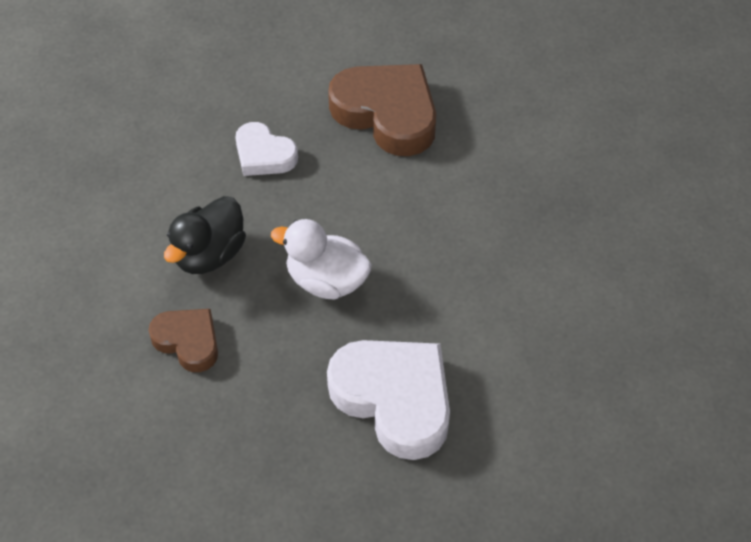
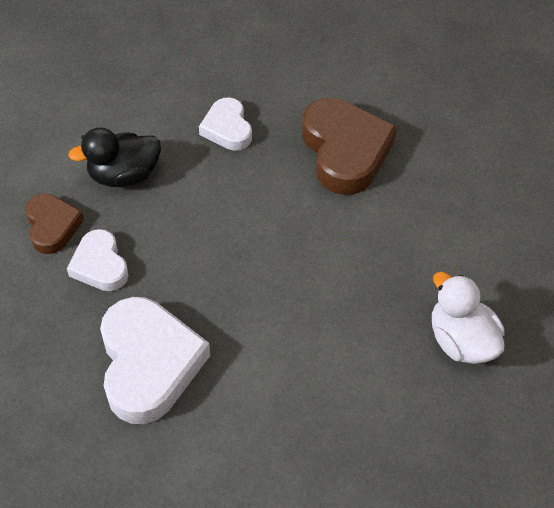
camera: 35 degrees right, 0 degrees up
white duck [271,219,372,300] -> white duck moved to [432,272,504,364]
none -> white heart [67,229,129,291]

